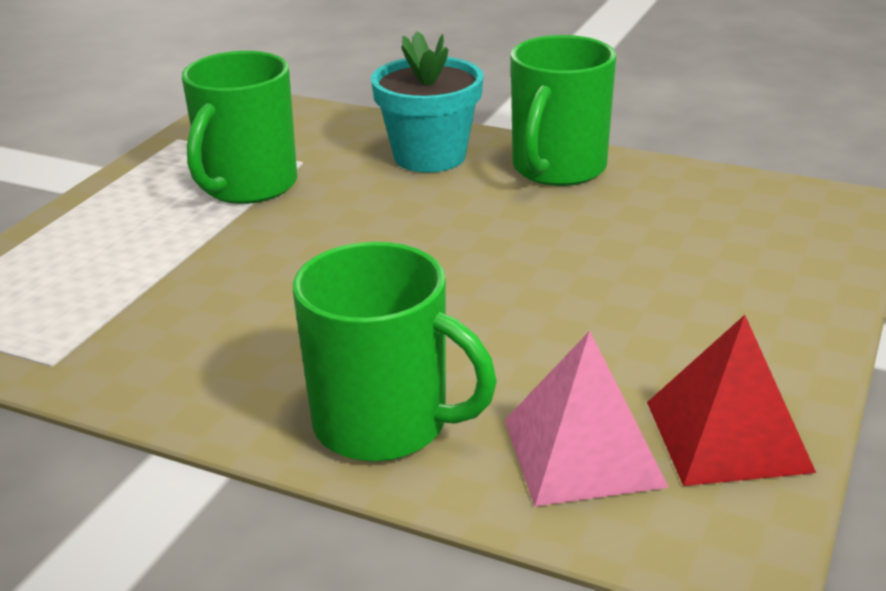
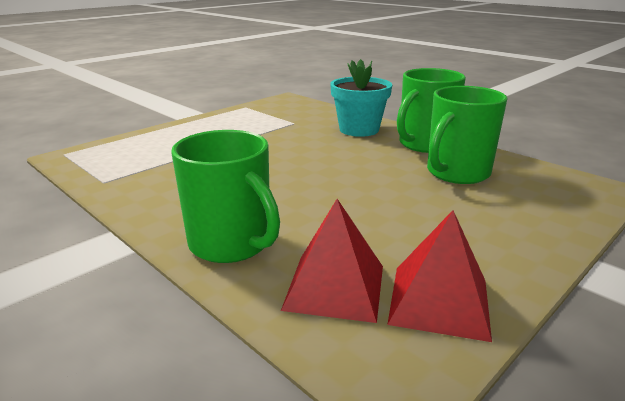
camera: 20 degrees right, 5 degrees down
green mug [182,51,297,204] -> green mug moved to [427,86,508,184]
pink pyramid [504,331,669,506] -> red pyramid [281,199,383,323]

